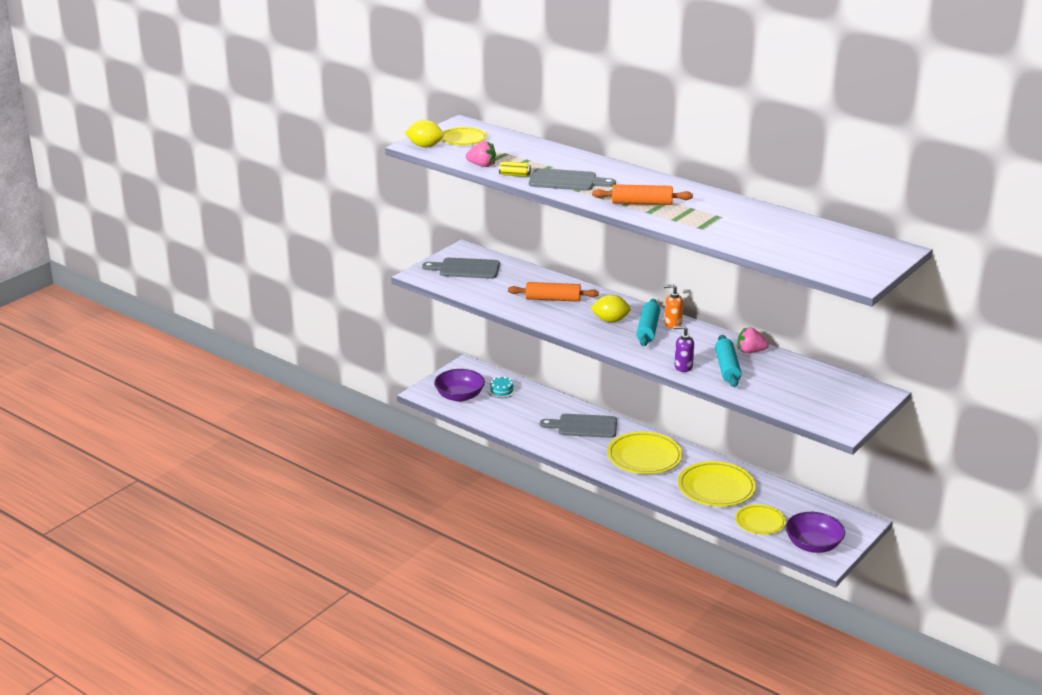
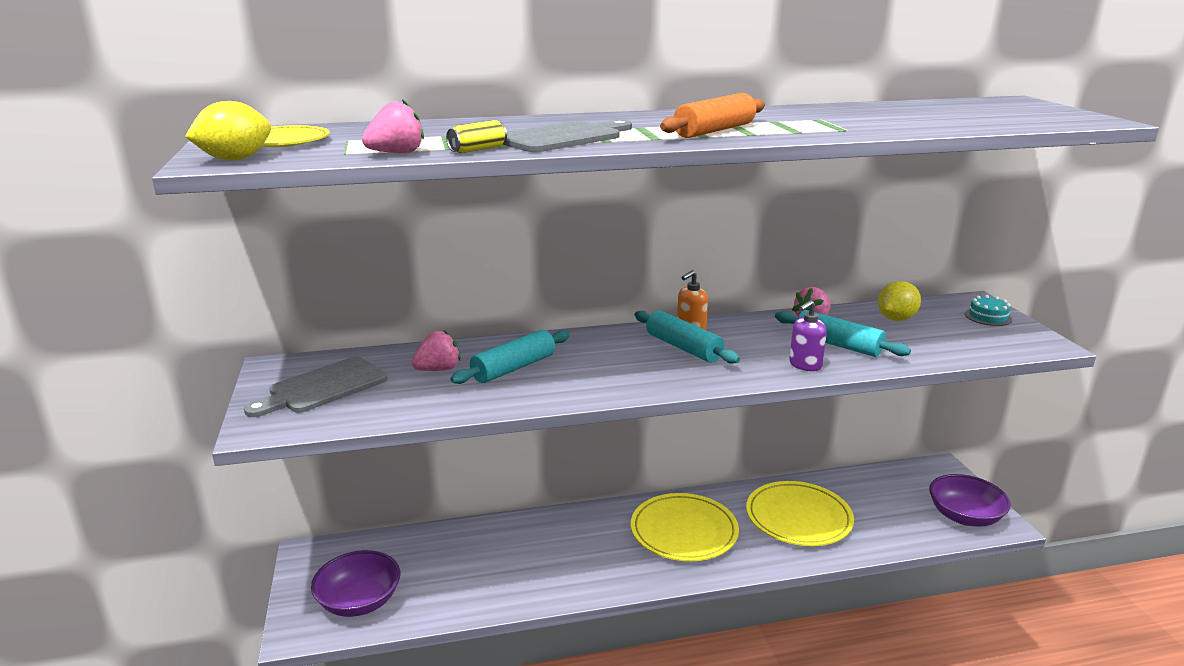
camera: 50 degrees left, 5 degrees down
turquoise cake [488,376,516,398] -> turquoise cake moved to [965,295,1012,326]
orange rolling pin [508,282,599,302] -> turquoise rolling pin [450,330,570,384]
grey cutting board [540,414,617,438] -> none
yellow lemon [591,295,631,322] -> yellow lemon moved to [878,281,921,321]
yellow plate [735,504,786,535] -> none
none -> pink strawberry [411,330,461,371]

